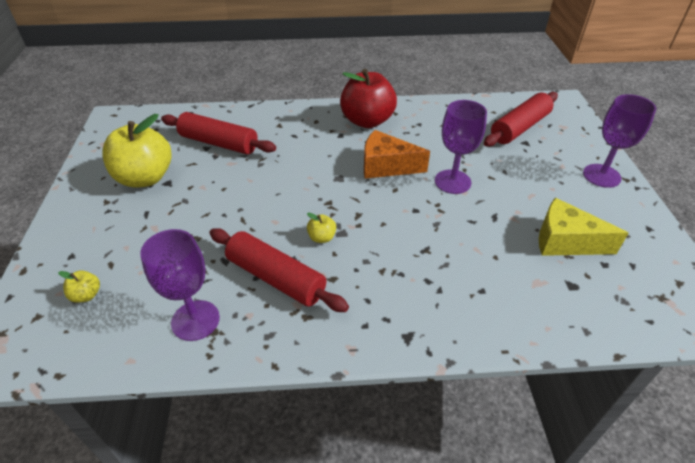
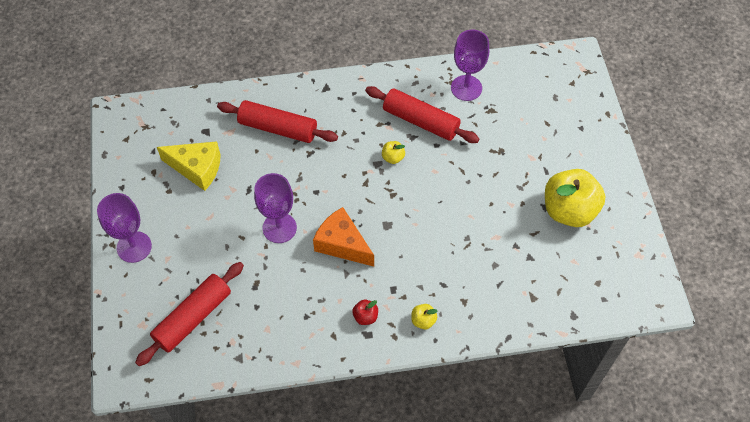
camera: 175 degrees right, 15 degrees up
yellow apple [58,271,100,303] -> yellow apple moved to [411,304,437,329]
red rolling pin [161,112,276,154] -> red rolling pin moved to [217,100,338,143]
red apple [340,69,397,128] -> red apple [352,300,378,325], size x0.41
orange cheese [364,130,430,179] -> orange cheese turned 150 degrees counterclockwise [313,207,374,267]

